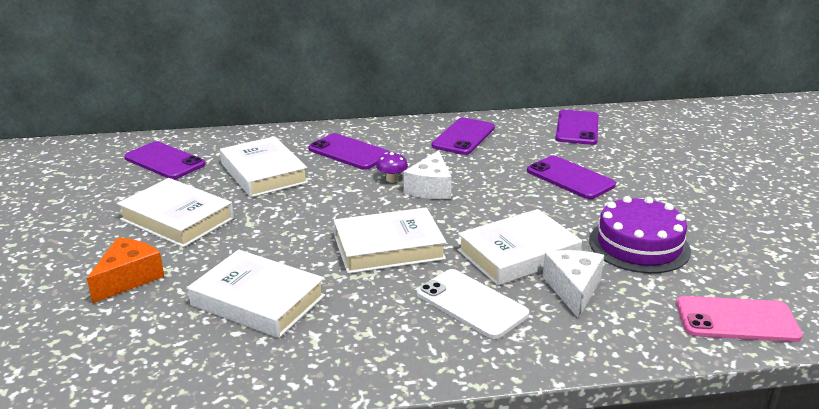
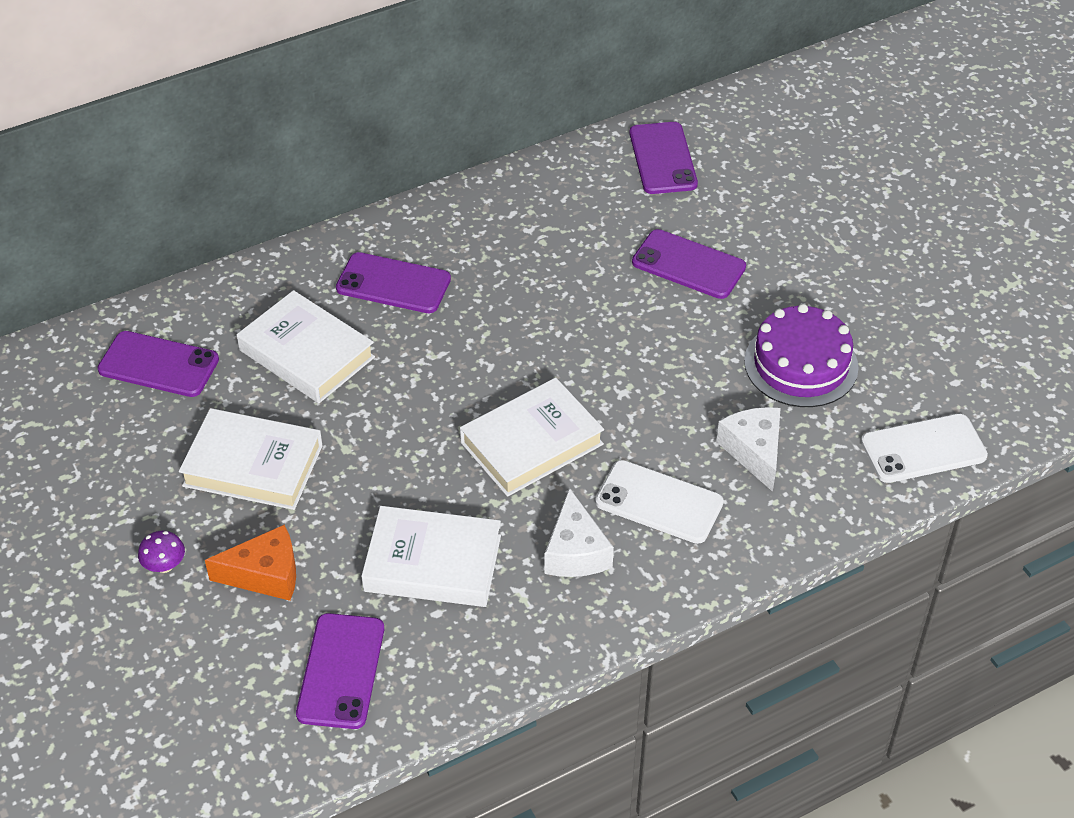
camera: 20 degrees left, 20 degrees up
orange cheese [87,238,165,303] -> orange cheese turned 75 degrees clockwise [205,525,296,601]
purple mushroom [376,152,408,182] -> purple mushroom moved to [138,531,185,573]
white cheese [403,150,452,199] -> white cheese moved to [544,488,614,577]
purple phone [431,118,495,155] -> purple phone moved to [296,613,384,729]
white book [458,209,582,285] -> none
pink phone [676,296,803,342] -> white phone [861,414,988,483]

